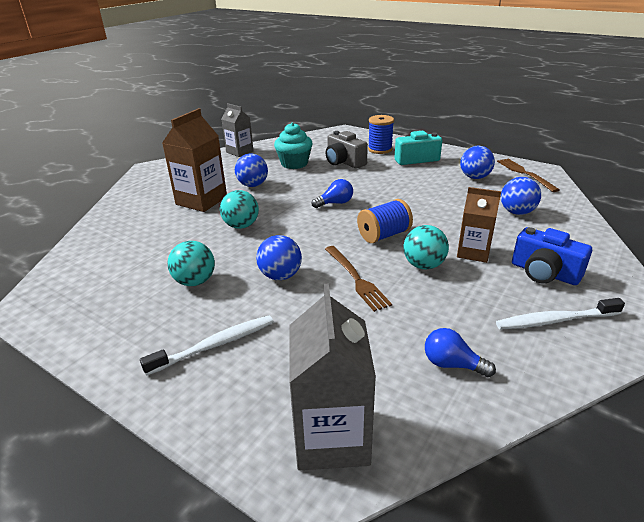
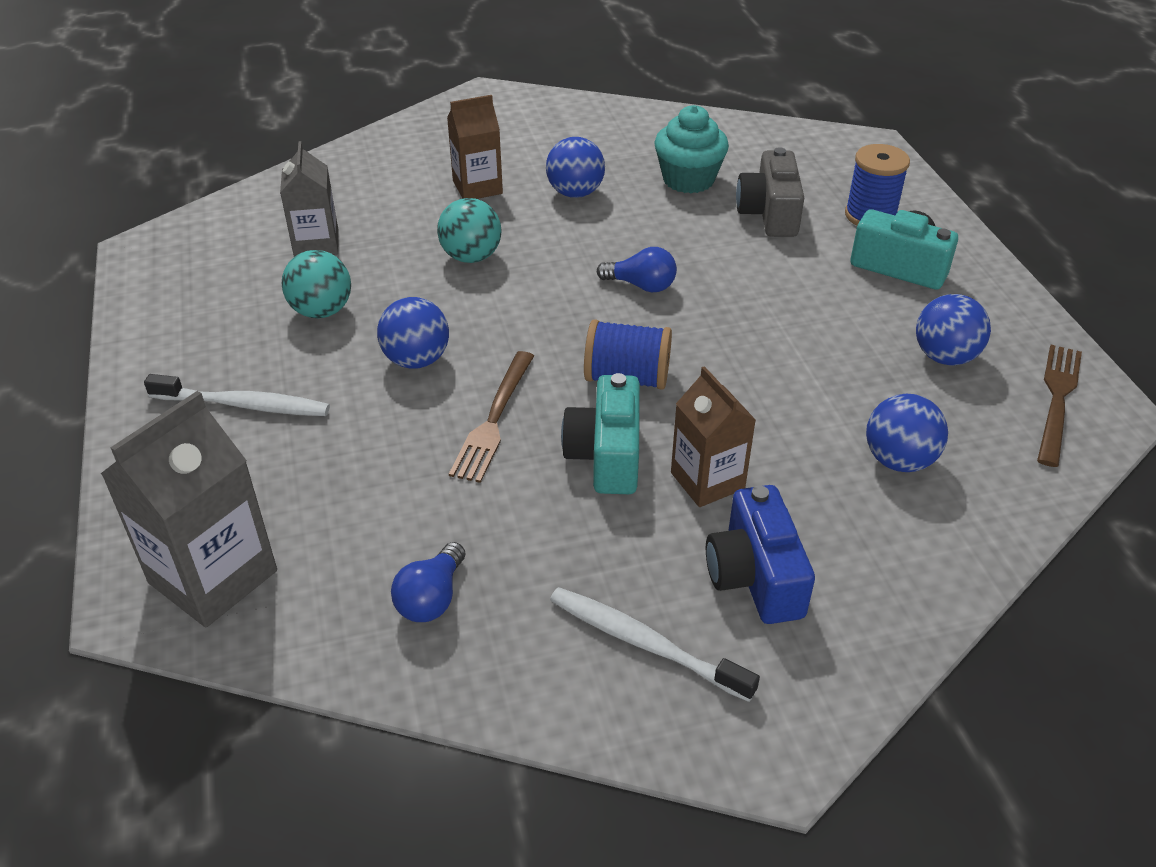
camera: 40 degrees right, 10 degrees up
brown carton [162,108,227,212] -> brown carton [447,95,503,199], size x0.65
grey carton [222,103,254,157] -> grey carton moved to [280,141,339,257]
turquoise ball [403,225,449,269] -> turquoise camera [561,373,640,494]
blue light bulb [425,328,496,377] -> blue light bulb turned 135 degrees counterclockwise [391,542,465,622]

